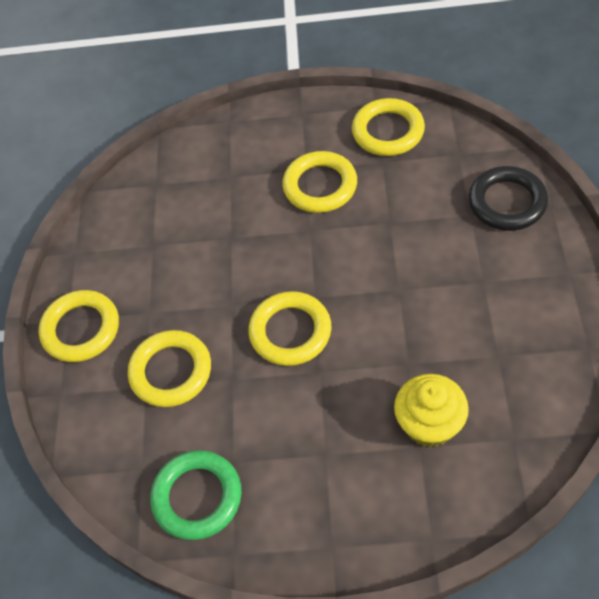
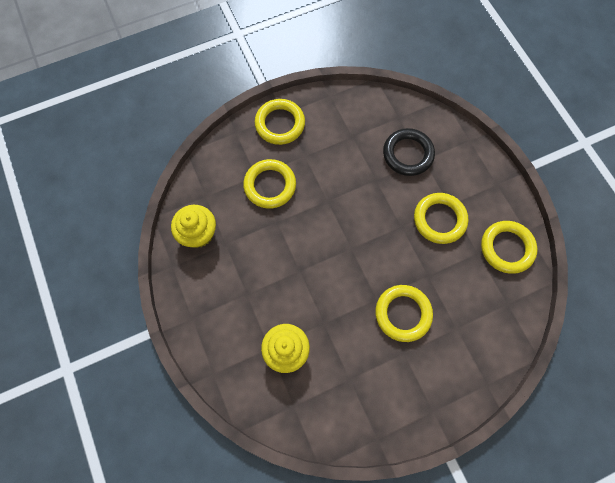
camera: 60 degrees right, 15 degrees up
green ring [150,450,242,540] -> yellow cupcake [171,205,216,248]
yellow ring [248,291,331,366] -> yellow ring moved to [375,285,433,342]
black ring [468,166,548,231] -> black ring moved to [383,128,435,176]

